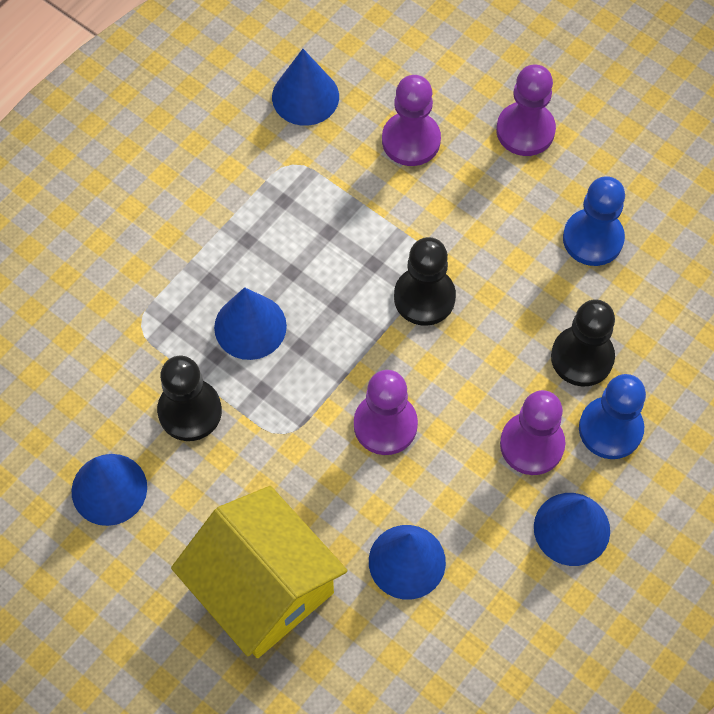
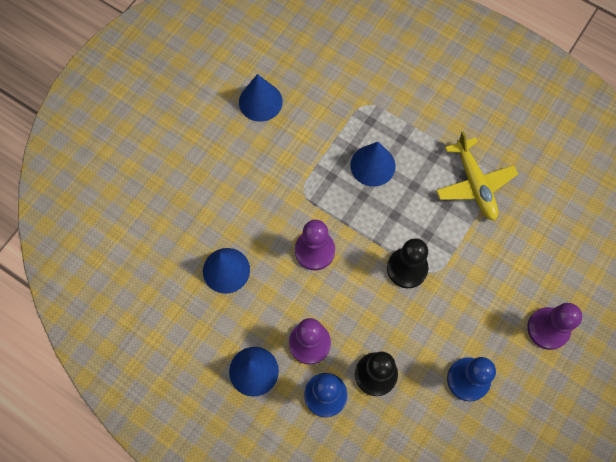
camera: 85 degrees right, 5 degrees up
black pawn [157,356,222,441] -> none
yellow house [171,486,347,658] -> none
blue cone [272,49,339,126] -> none
purple pawn [382,75,441,166] -> none
none -> yellow plane [436,131,518,221]

